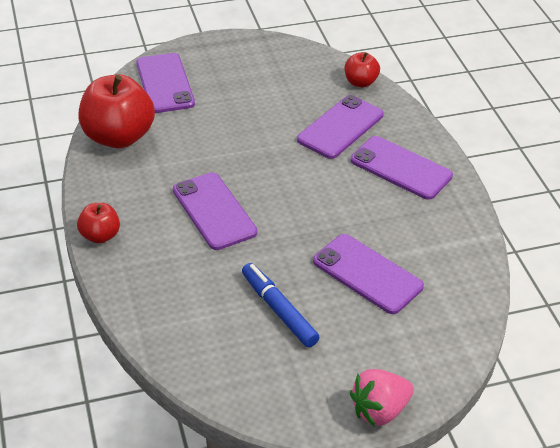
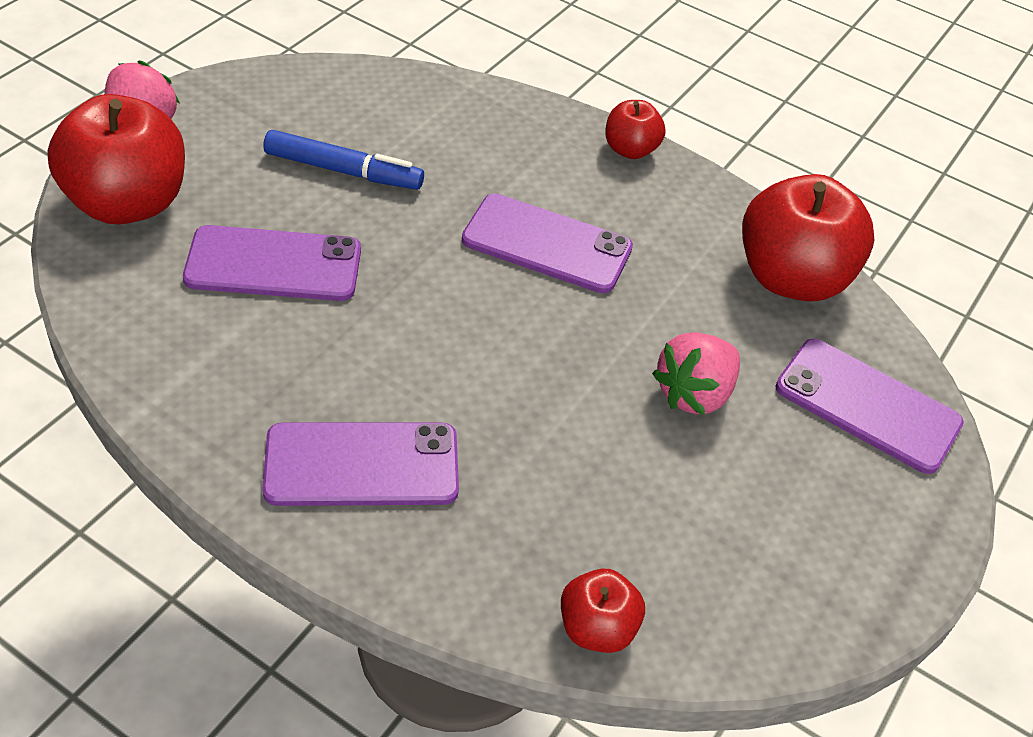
camera: 135 degrees right, 5 degrees up
purple phone [297,95,384,159] -> none
none -> red apple [47,94,185,224]
none -> pink strawberry [652,332,740,415]

